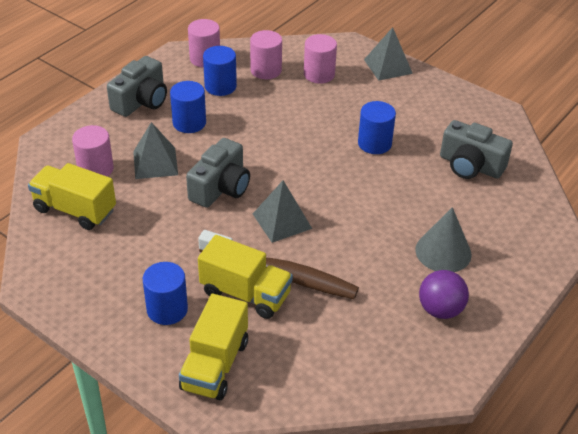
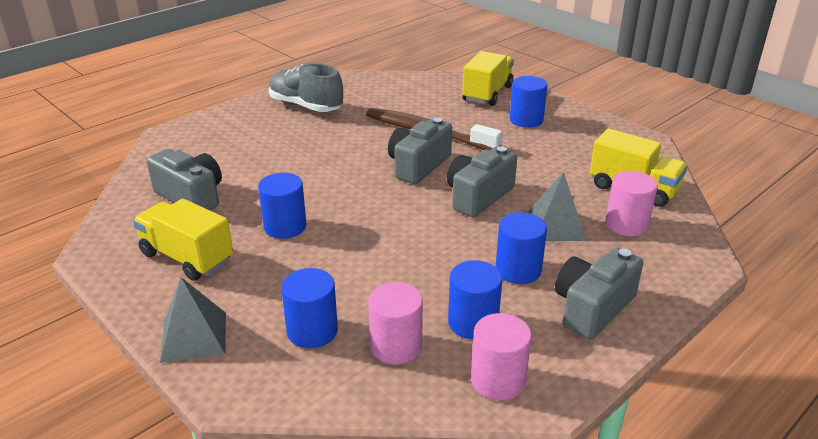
camera: 170 degrees left, 10 degrees down
yellow truck [198,235,293,319] -> yellow truck moved to [133,199,233,281]
grey pyramid [253,180,312,243] -> grey camera [388,118,452,184]
pink cylinder [304,34,337,84] -> blue cylinder [281,268,338,348]
grey cone [415,207,472,272] -> none
purple ball [419,270,469,319] -> grey shoe [269,63,343,112]

